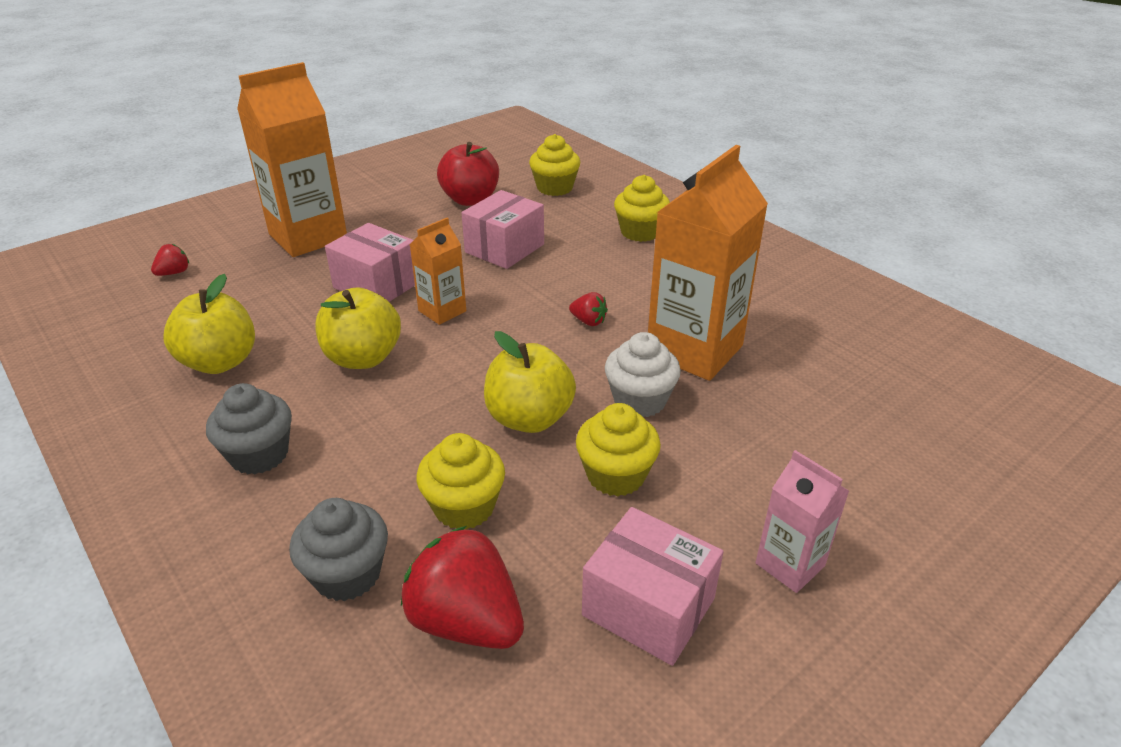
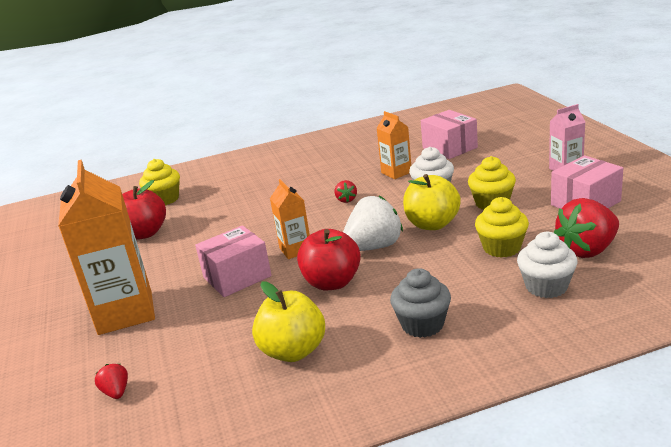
camera: 65 degrees left, 10 degrees down
grey cupcake [289,498,388,601] -> white cupcake [517,232,578,298]
yellow apple [315,287,401,369] -> red apple [297,229,361,290]
pink box [462,190,544,269] -> pink box moved to [421,110,478,159]
red strawberry [569,292,608,326] -> red strawberry turned 120 degrees clockwise [335,180,357,203]
yellow cupcake [614,175,670,242] -> none
orange carton [648,145,768,381] -> orange carton [377,111,411,179], size x0.51
none -> white strawberry [343,196,403,251]

